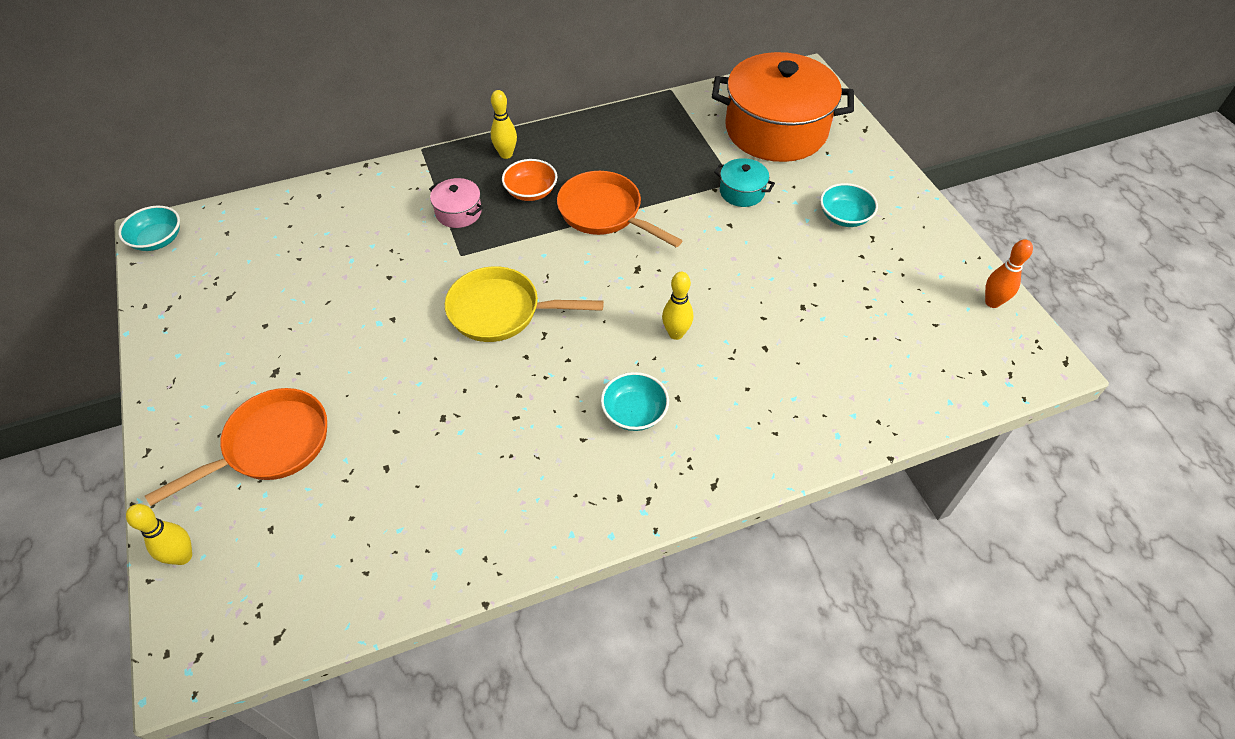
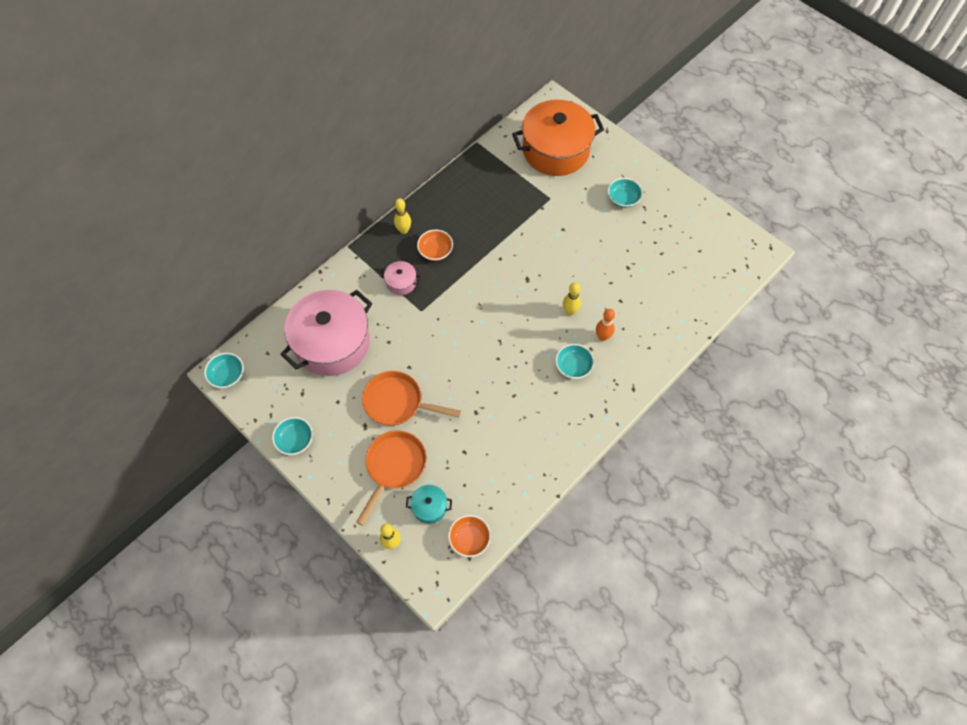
camera: 25 degrees left, 10 degrees up
yellow pan [445,266,604,342] -> none
orange pan [557,171,683,247] -> orange pan moved to [362,371,461,426]
turquoise pot [714,158,775,207] -> turquoise pot moved to [406,485,452,524]
orange bowling pin [985,239,1033,308] -> orange bowling pin moved to [596,309,615,341]
none -> turquoise bowl [272,417,313,455]
none -> pink pot [280,290,373,376]
none -> orange bowl [448,515,491,557]

